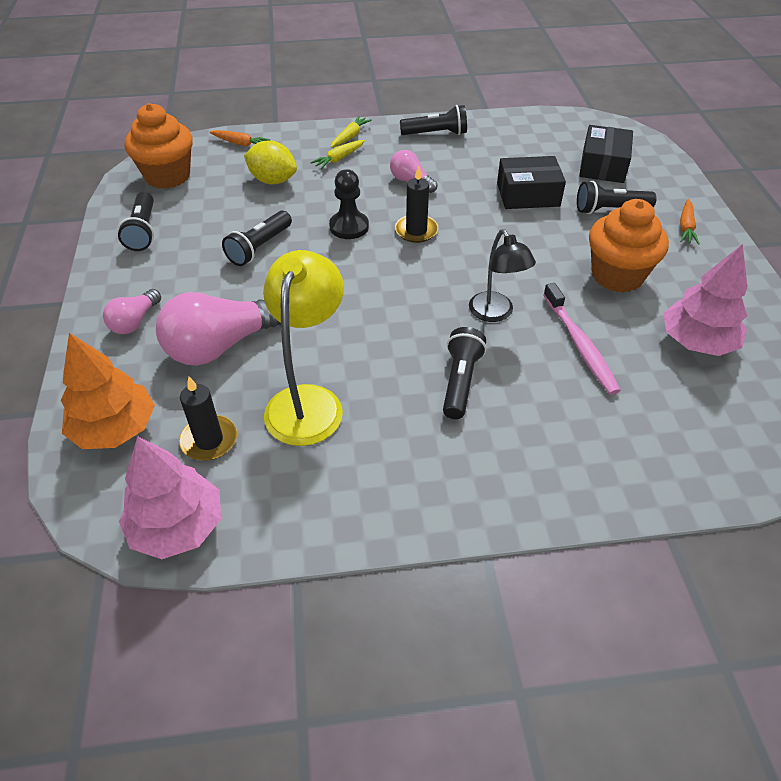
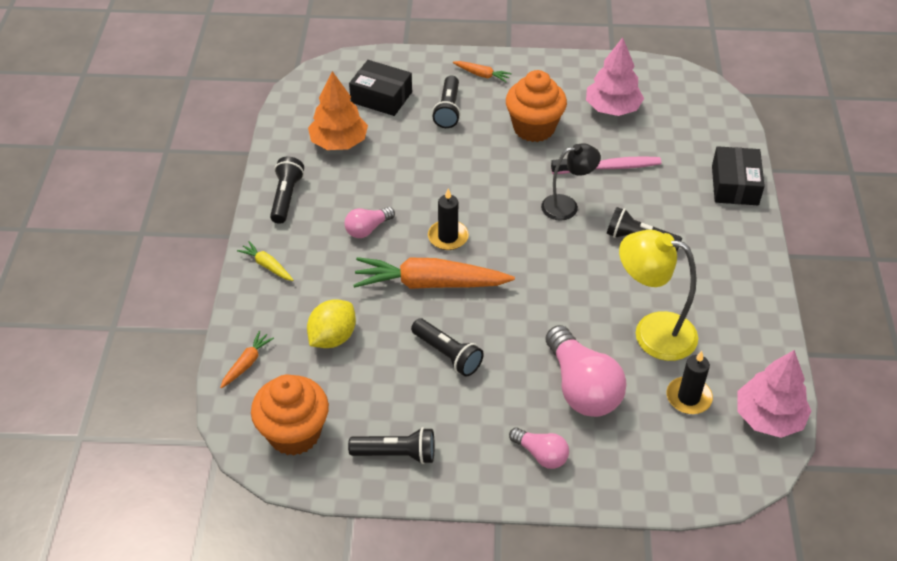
camera: 80 degrees left, 0 degrees up
orange tree [61,333,155,449] -> orange tree moved to [308,71,368,150]
yellow carrot [310,140,365,169] -> none
black pawn [329,169,369,239] -> orange carrot [353,257,515,289]
black box [497,156,566,209] -> black box moved to [712,146,765,205]

